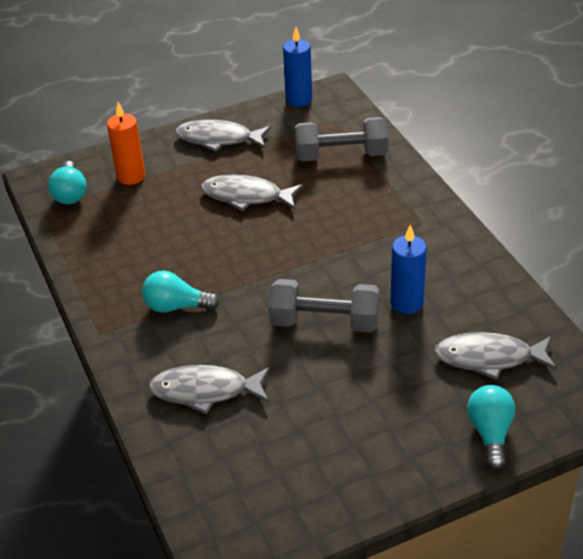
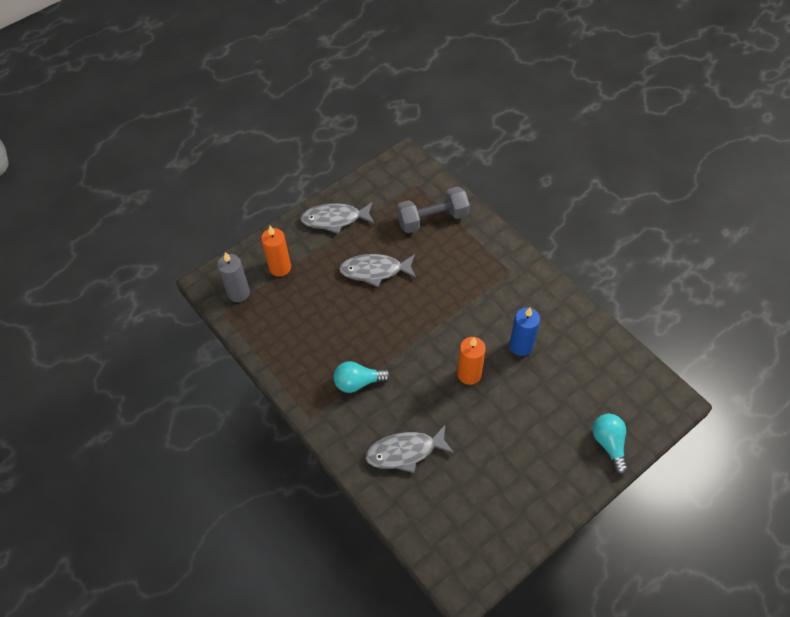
camera: 15 degrees left, 15 degrees up
turquoise light bulb [48,161,87,204] -> grey candle [217,252,250,302]
grey dumbbell [269,279,379,332] -> orange candle [457,337,486,385]
blue candle [283,27,312,107] -> none
grey fish [434,332,557,380] -> none

